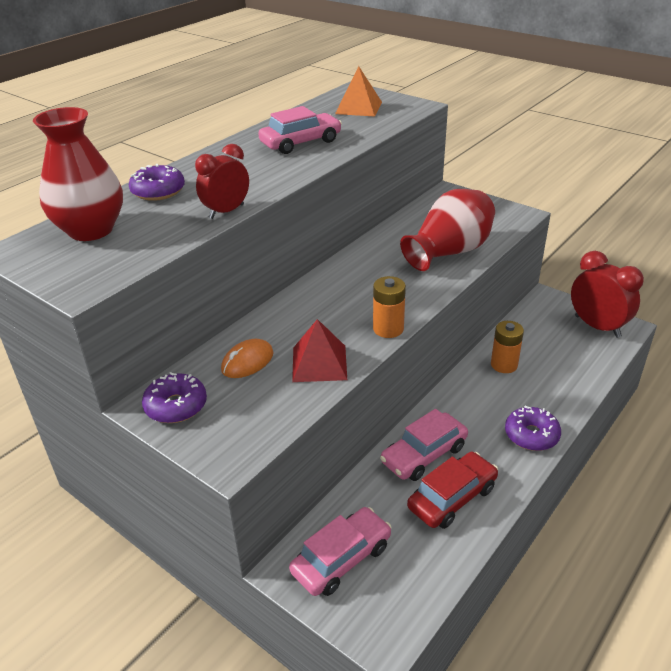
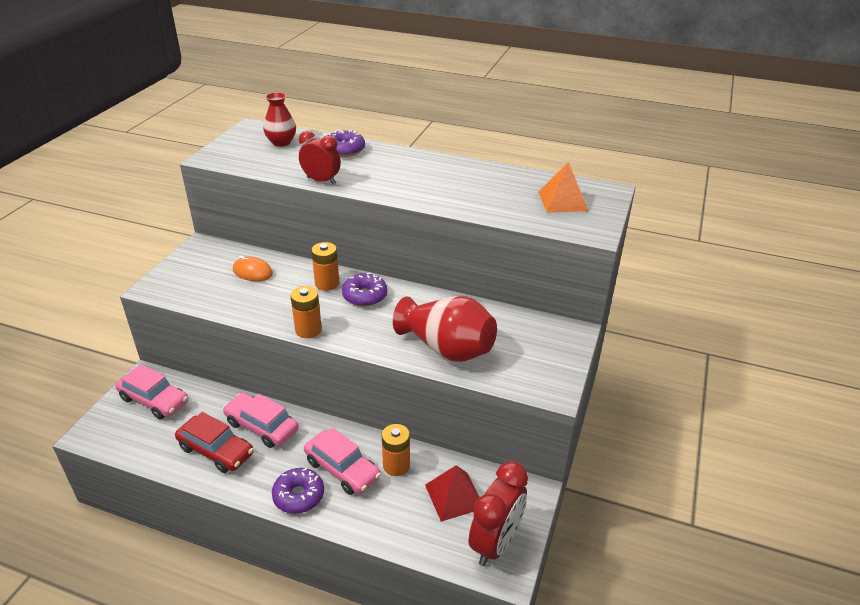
camera: 70 degrees right, 0 degrees up
red vase [33,107,123,241] -> red vase [263,92,296,147], size x0.61
purple donut [142,372,207,423] -> purple donut moved to [342,273,388,307]
pink car [258,106,342,154] -> pink car moved to [304,428,381,495]
red pyramid [292,319,347,382] -> red pyramid moved to [425,465,480,522]
none -> orange battery [311,242,339,291]

